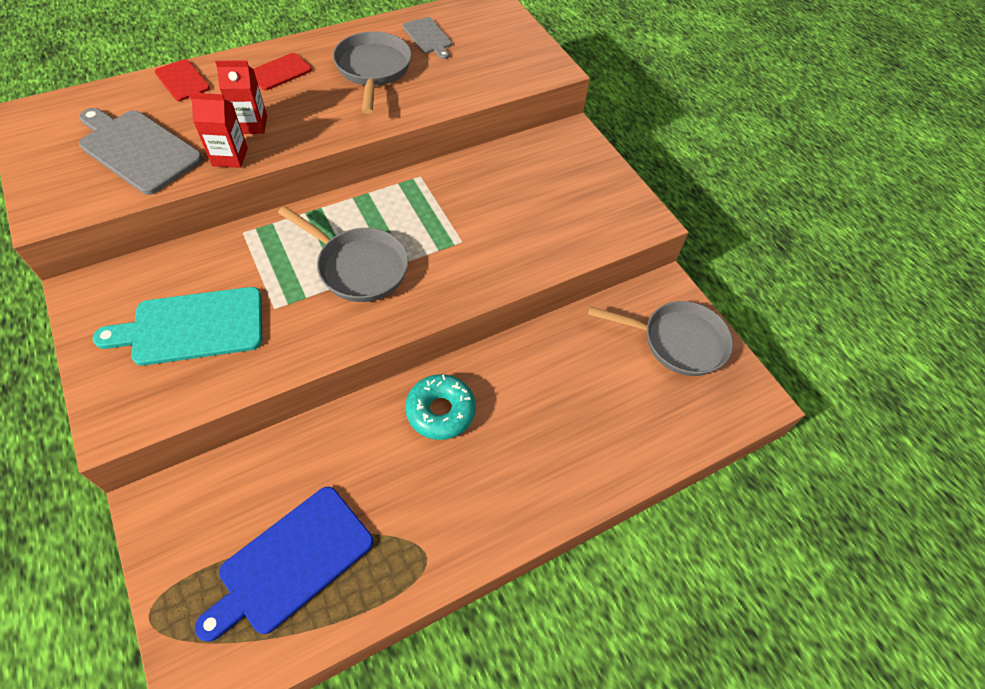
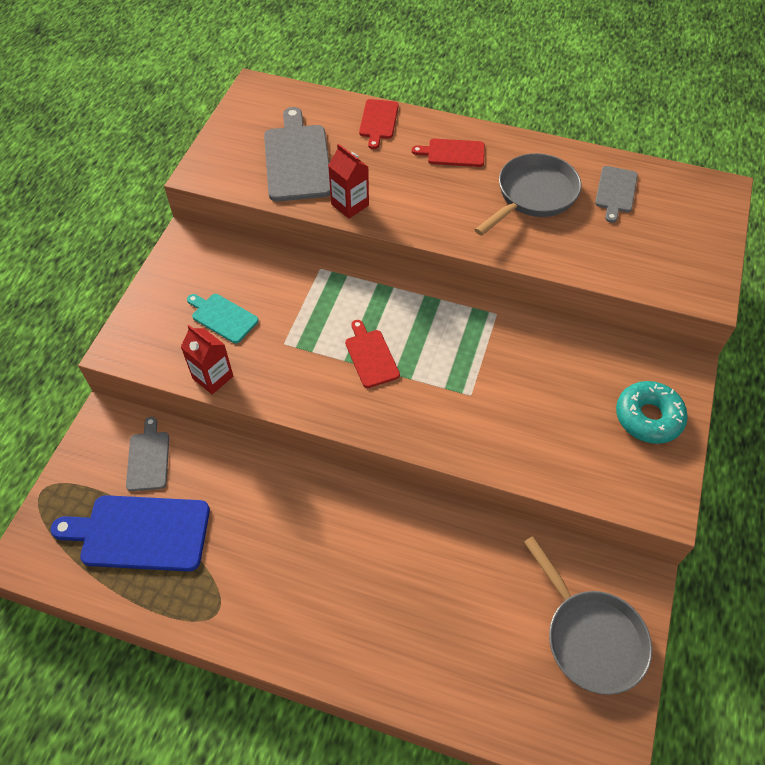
camera: 50 degrees right, 0 degrees up
turquoise cutting board [93,287,262,366] -> turquoise cutting board [187,294,259,344], size x0.56
red carton [215,61,267,134] -> red carton moved to [181,325,233,394]
grey pan [278,206,408,302] -> red cutting board [345,320,400,388]
turquoise donut [405,374,476,440] -> turquoise donut moved to [616,381,688,444]
none -> grey cutting board [126,417,169,491]

